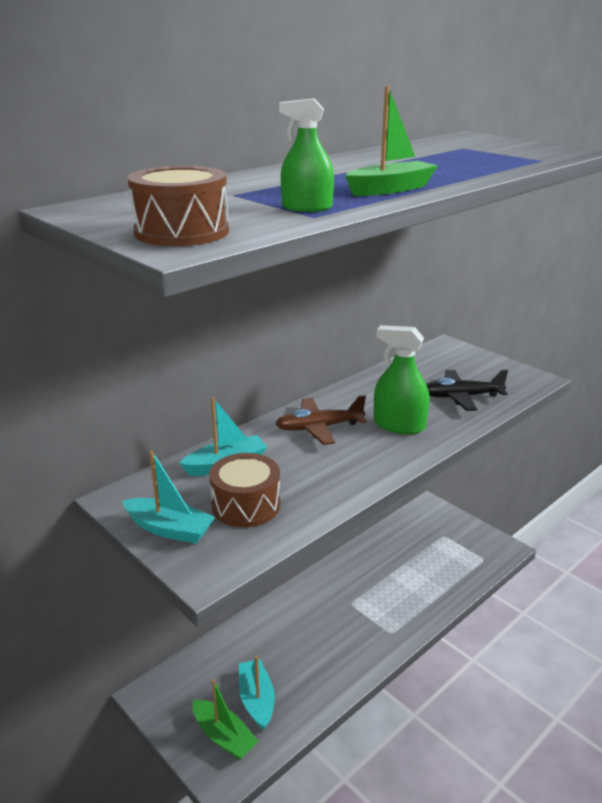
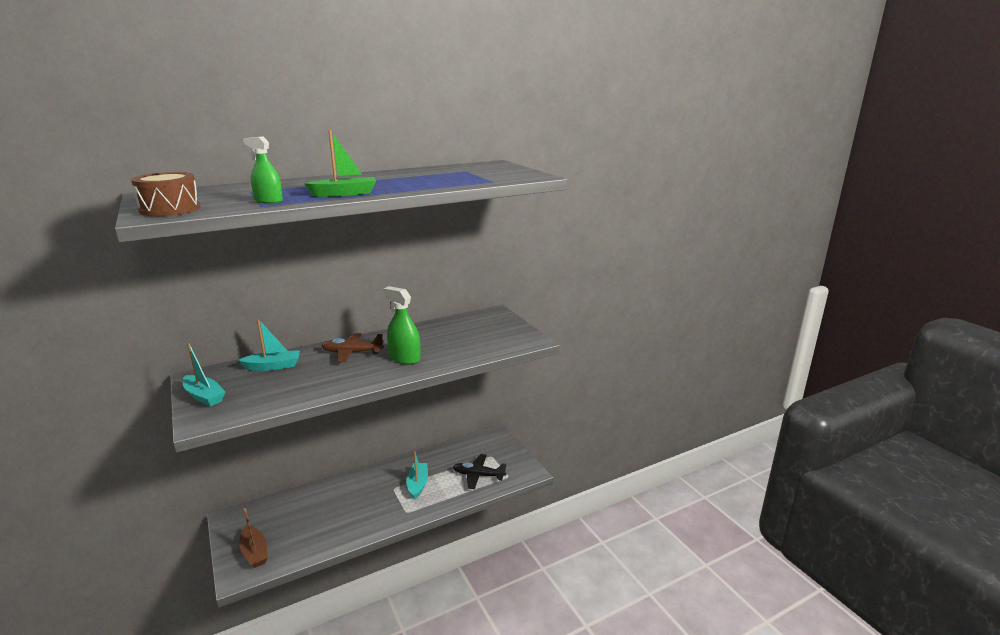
camera: 15 degrees right, 5 degrees down
green boat [193,679,259,760] -> brown boat [239,508,268,568]
brown drum [209,453,280,527] -> none
turquoise boat [239,655,275,730] -> turquoise boat moved to [406,451,428,499]
black plane [426,370,508,411] -> black plane moved to [453,454,506,489]

